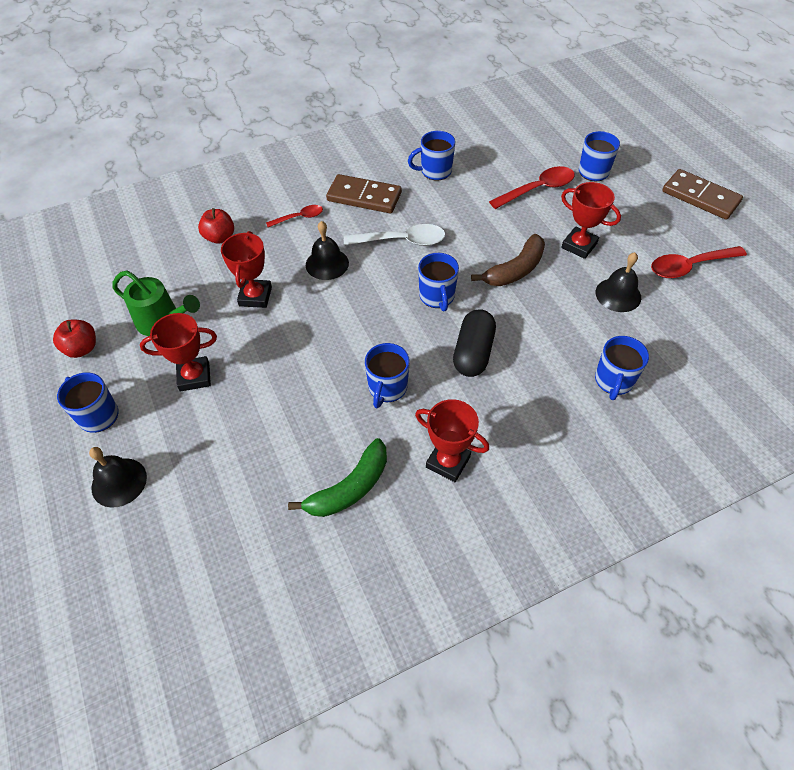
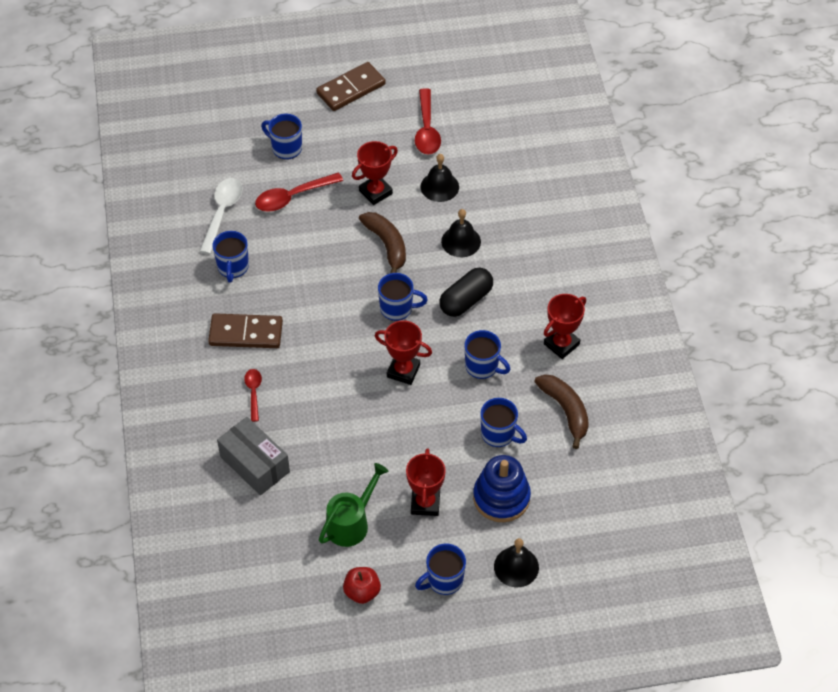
camera: 75 degrees left, 0 degrees up
red apple [198,208,234,244] -> grey box [217,417,290,495]
red trophy [221,231,272,308] -> red trophy moved to [375,320,432,385]
green banana [288,438,387,517] -> brown banana [534,374,589,449]
black bell [306,221,349,280] -> black bell moved to [441,209,481,257]
brown domino [326,174,402,213] -> brown domino turned 60 degrees clockwise [208,313,283,348]
white spoon [344,224,446,246] -> white spoon moved to [199,178,242,254]
black capsule [453,309,496,377] -> black capsule turned 75 degrees counterclockwise [440,268,493,317]
red spoon [489,166,575,209] -> red spoon turned 105 degrees counterclockwise [255,172,343,212]
blue mug [595,336,649,400] -> blue mug moved to [481,398,527,447]
none -> blue stacking toy [473,455,531,522]

